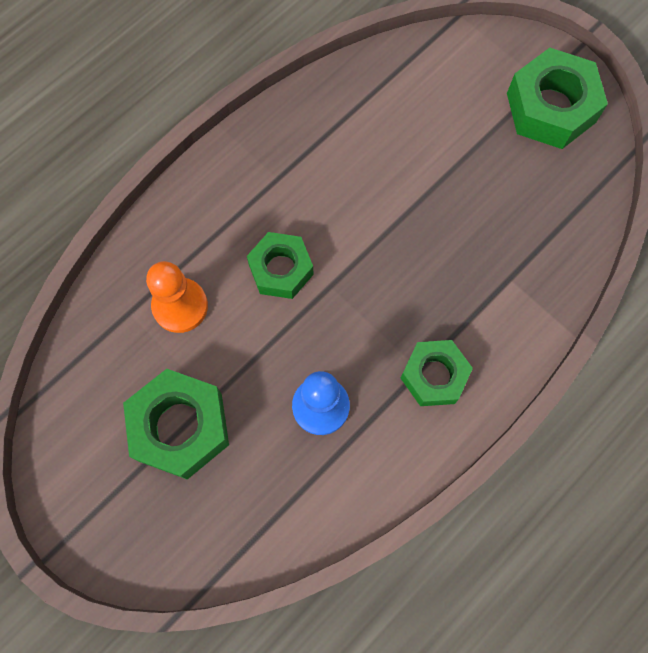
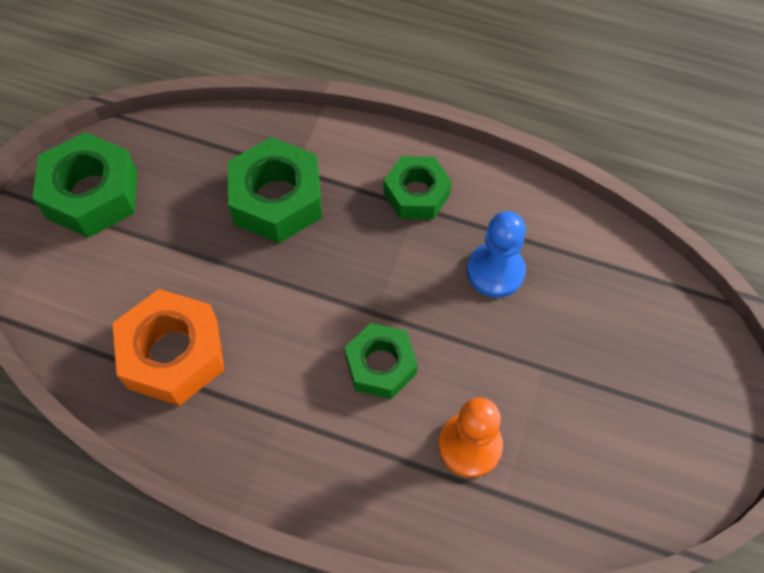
camera: 115 degrees left, 10 degrees down
green nut [123,369,229,480] -> green nut moved to [228,137,322,243]
none -> orange nut [112,289,224,406]

